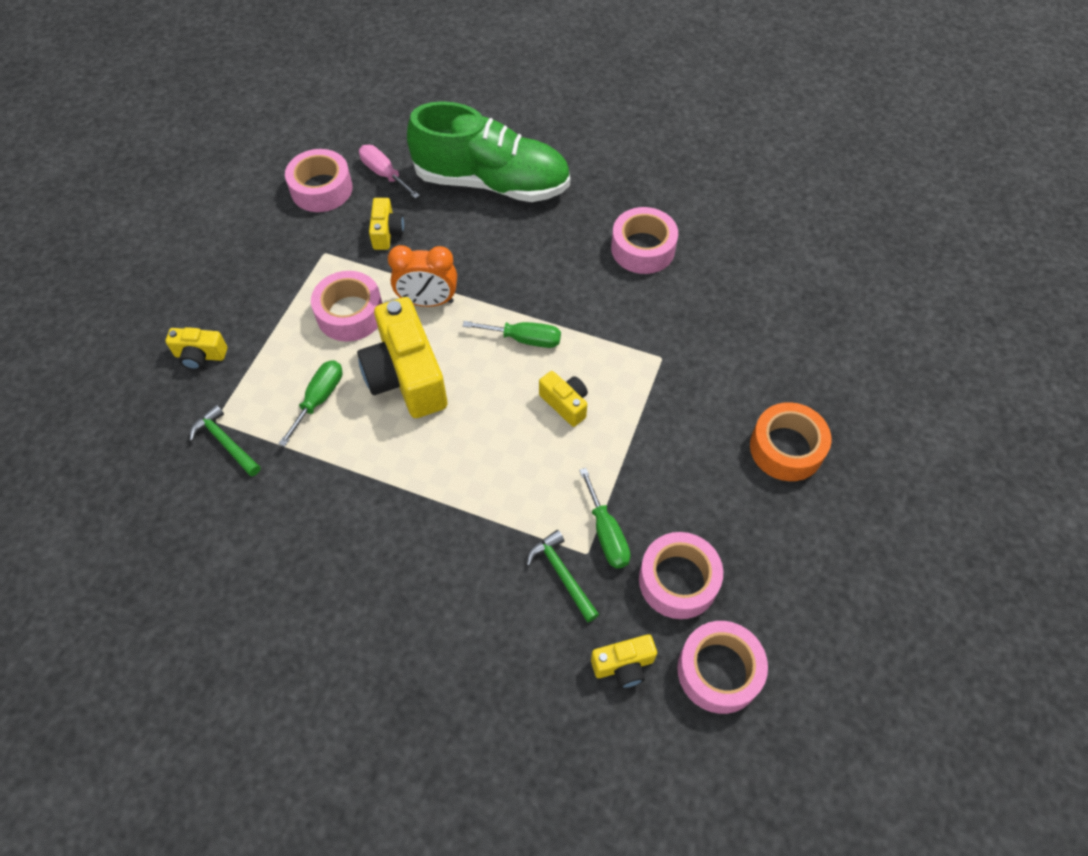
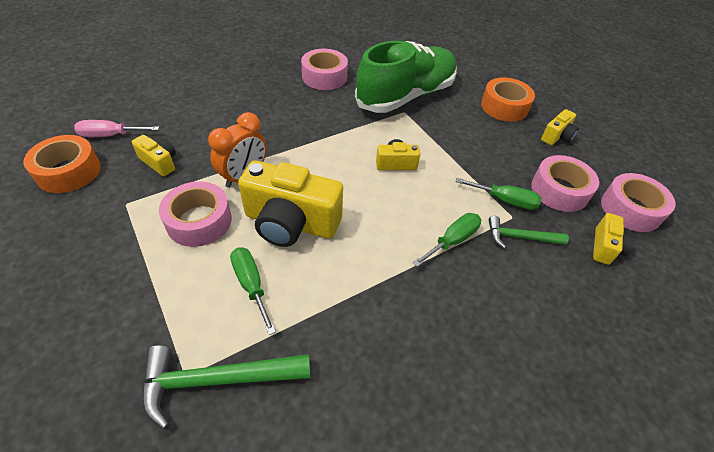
camera: 55 degrees left, 10 degrees down
yellow camera [165,327,227,370] -> yellow camera moved to [541,109,579,145]
green hammer [190,405,261,476] -> green hammer [142,346,310,430], size x1.62
pink tape [285,149,353,212] -> orange tape [23,135,101,193]
green shoe [407,101,570,202] -> green shoe moved to [355,41,457,113]
green screwdriver [463,321,561,348] -> green screwdriver moved to [413,213,481,267]

